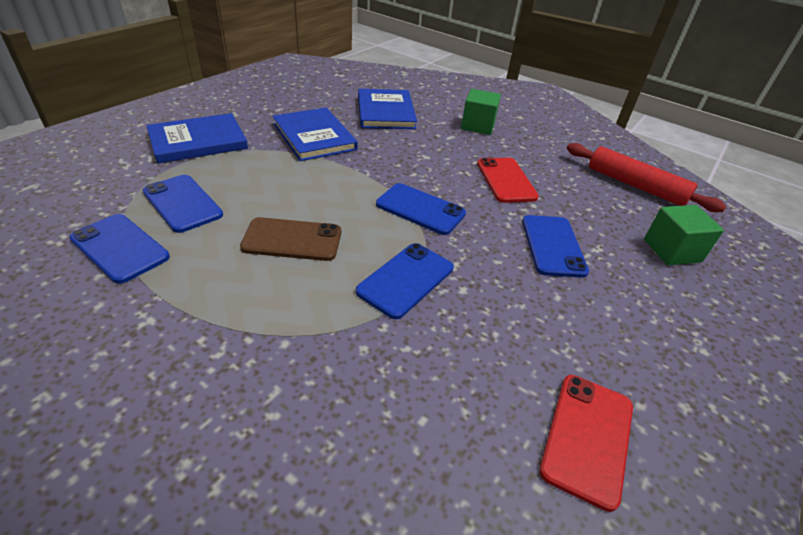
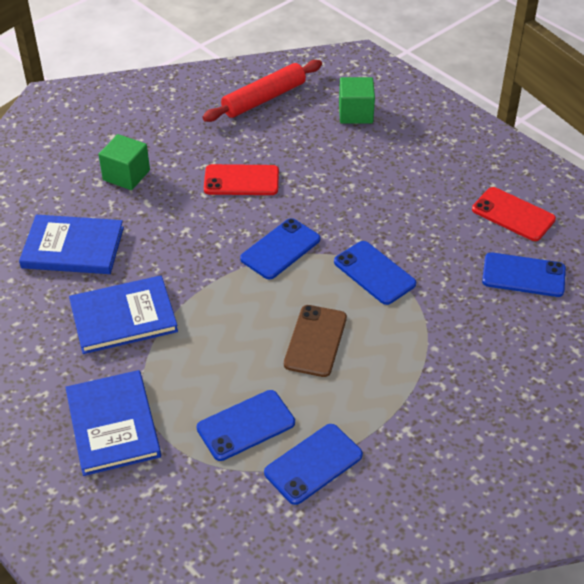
camera: 75 degrees left, 5 degrees up
blue phone [522,215,589,278] -> blue phone moved to [482,252,566,297]

